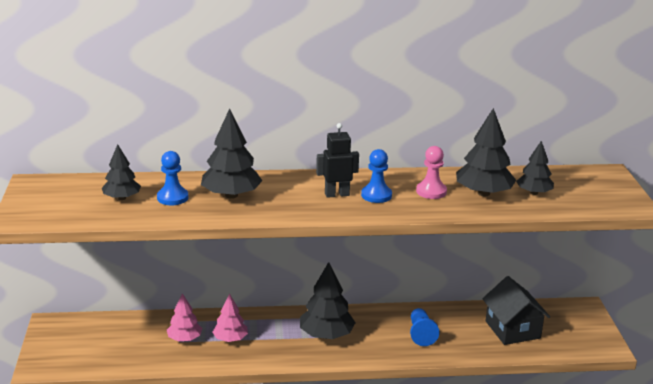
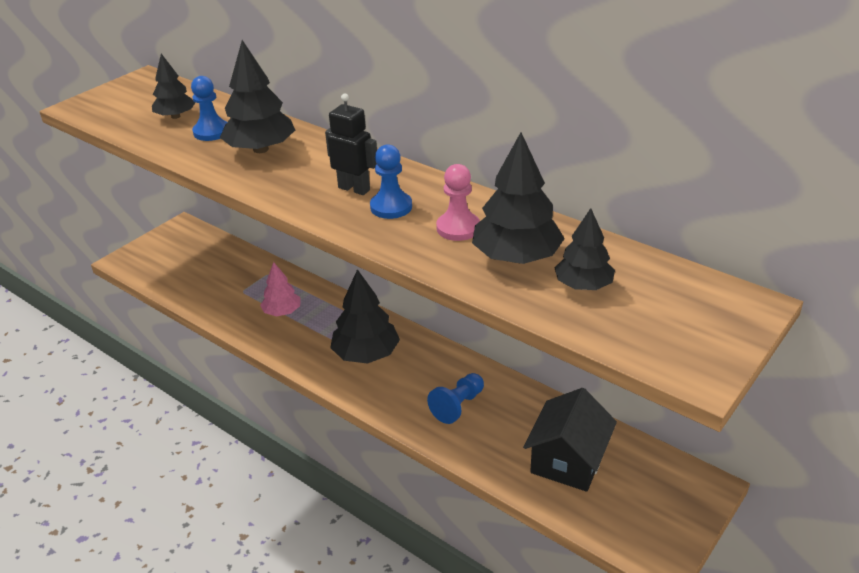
camera: 45 degrees right, 10 degrees up
pink tree [167,293,202,341] -> none

